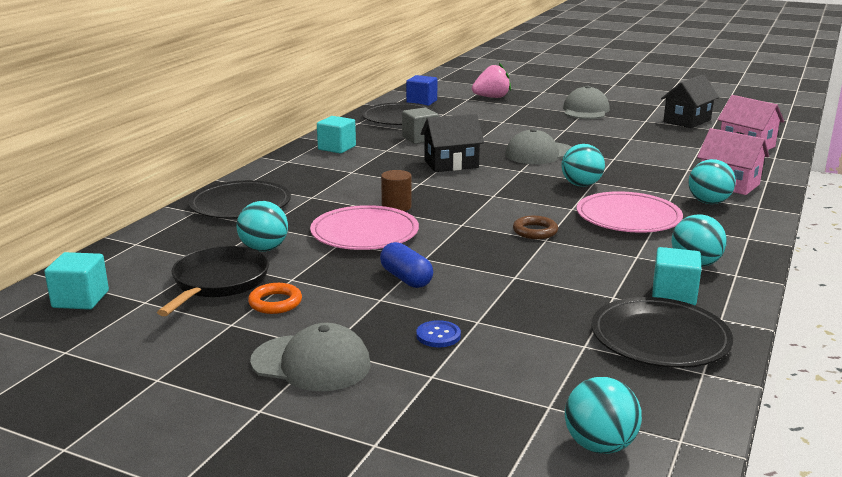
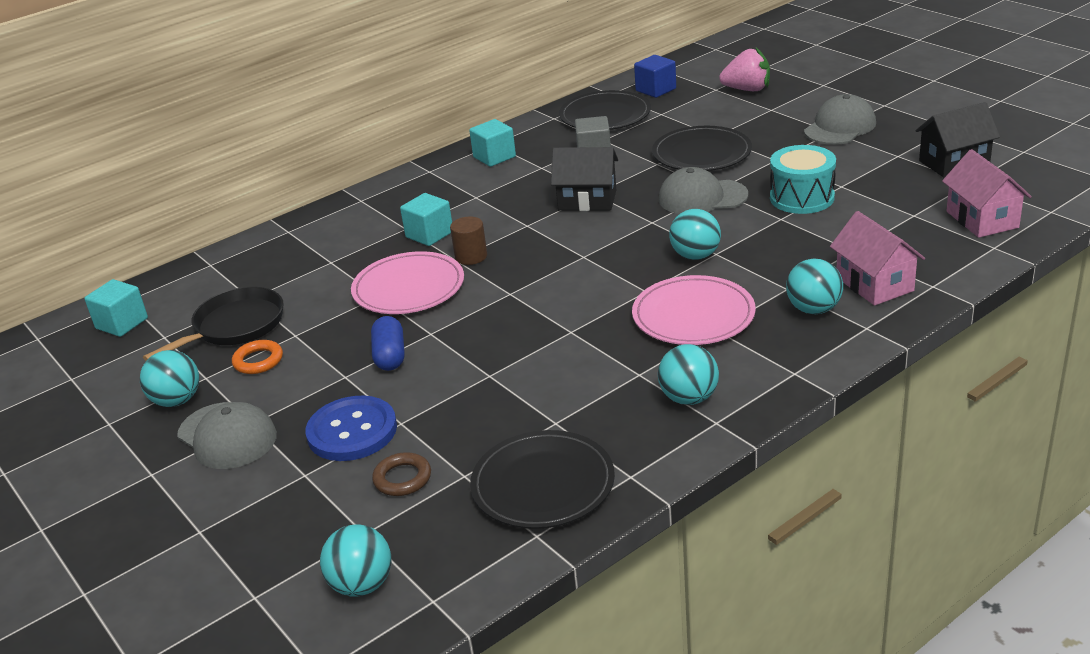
camera: 30 degrees right, 10 degrees up
black plate [188,180,291,219] -> black plate moved to [652,126,752,171]
turquoise ball [237,201,288,252] -> turquoise ball moved to [140,350,199,407]
blue button [416,320,461,347] -> blue button [305,396,397,461], size x2.07
brown ring [513,216,558,239] -> brown ring moved to [372,452,431,496]
turquoise cube [652,247,701,305] -> turquoise cube moved to [400,193,452,246]
none -> turquoise drum [770,145,836,214]

